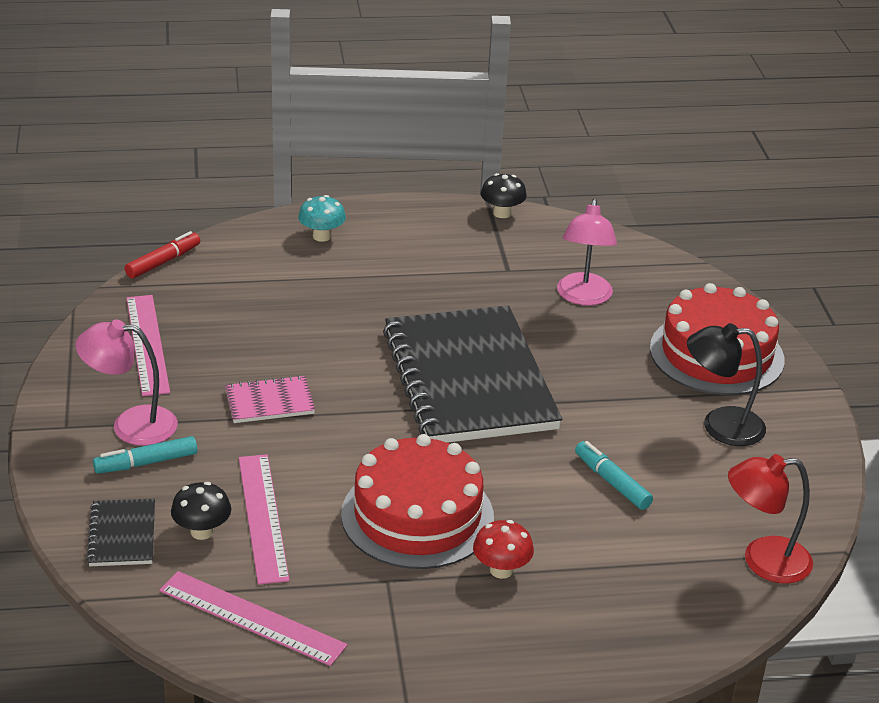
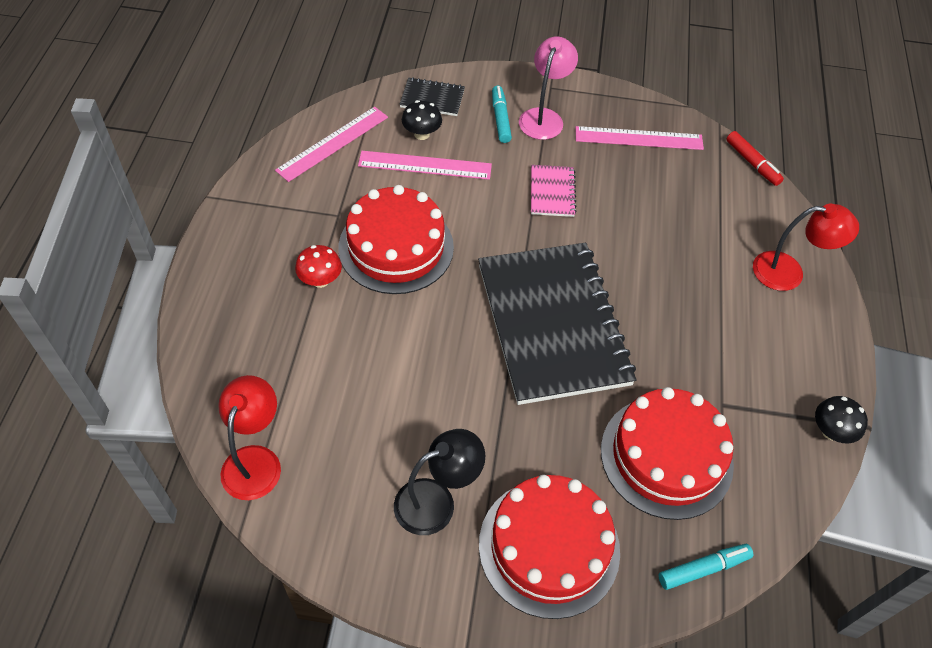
camera: 105 degrees right, 20 degrees up
turquoise mushroom [298,195,346,242] -> red lamp [753,204,859,291]
black notebook [383,305,562,443] -> black notebook turned 75 degrees clockwise [478,243,636,405]
pink lamp [557,199,617,306] -> red cake [601,387,734,520]
turquoise marker [575,441,653,510] -> turquoise marker moved to [659,544,753,590]
black lamp [687,323,766,446] -> black lamp turned 45 degrees clockwise [394,429,486,535]

